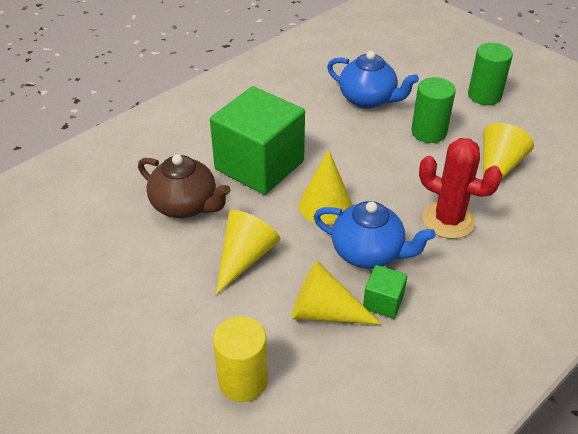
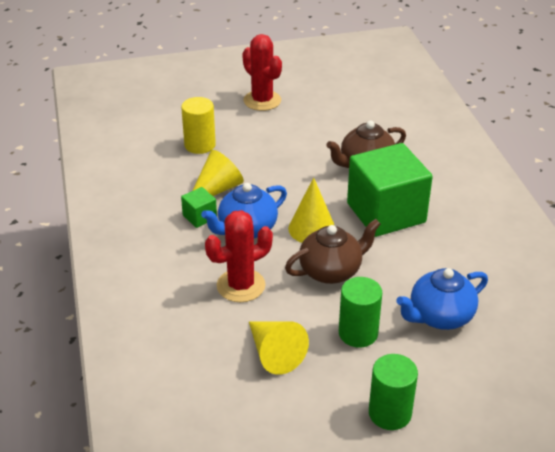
camera: 120 degrees right, 5 degrees down
yellow cone [216,210,280,295] -> none
none -> red cactus [242,34,282,111]
none -> brown teapot [285,219,381,284]

